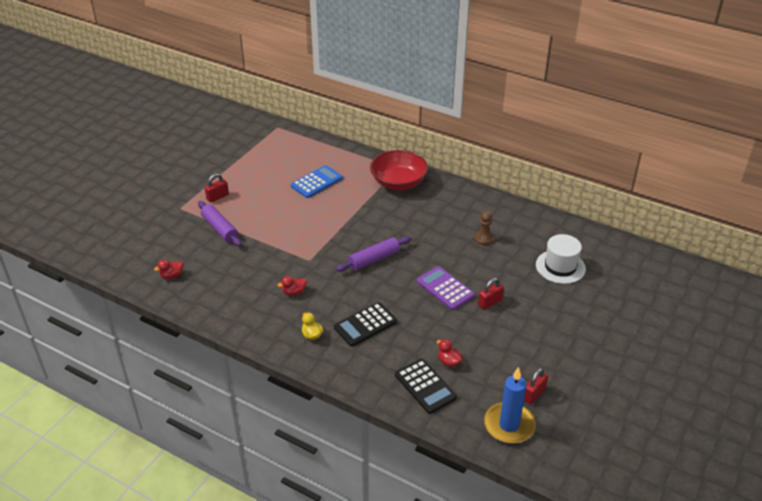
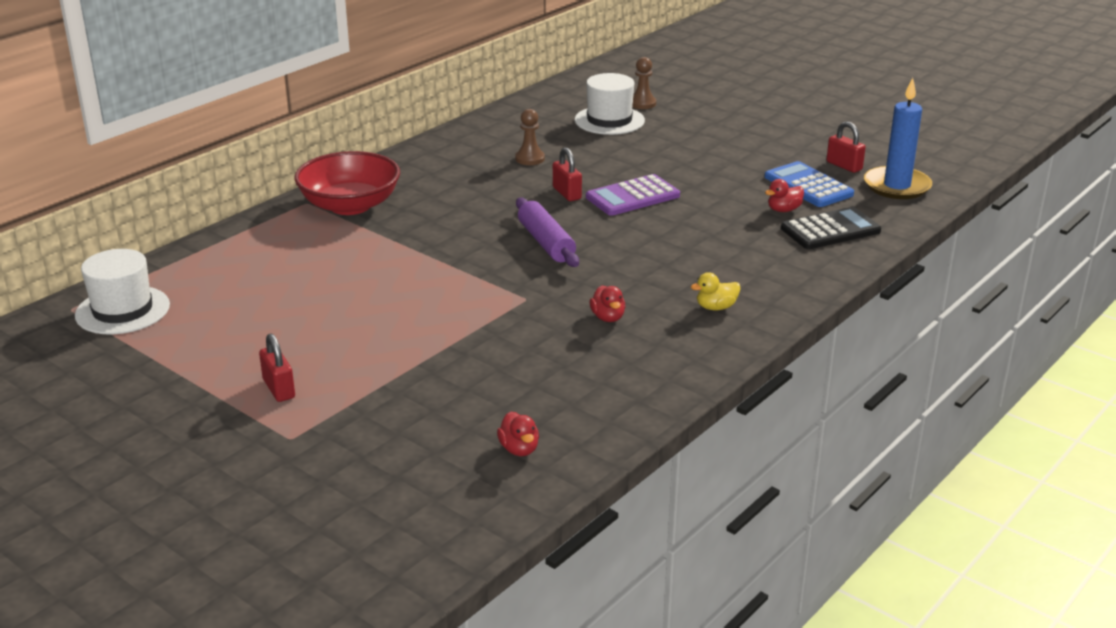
camera: 80 degrees left, 10 degrees down
purple rolling pin [198,201,242,246] -> none
blue calculator [291,165,343,198] -> blue calculator moved to [765,161,854,207]
black calculator [334,302,397,347] -> none
red padlock [478,278,504,310] -> red padlock moved to [553,147,582,201]
none -> white hat [75,249,170,334]
none -> brown pawn [632,57,656,109]

